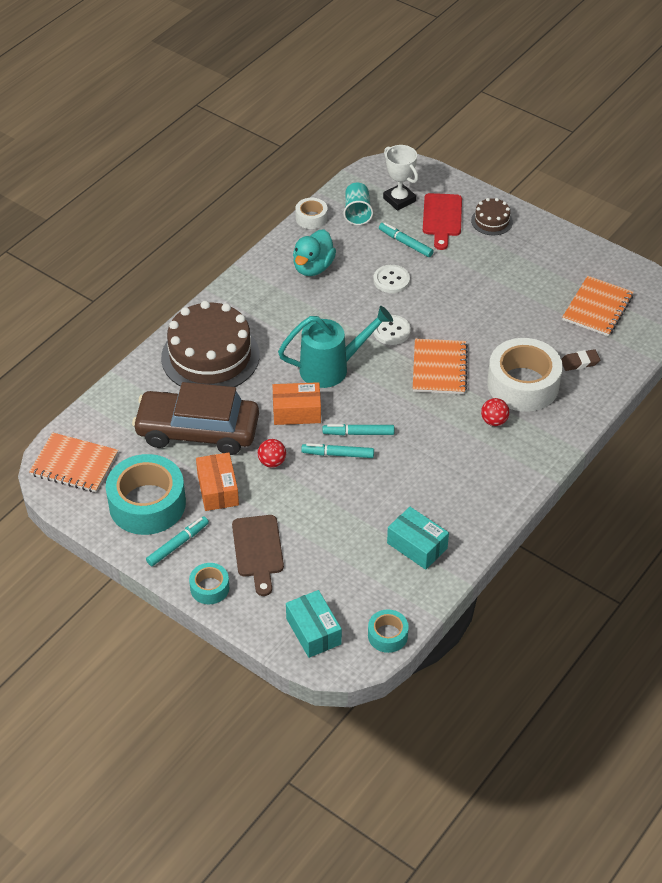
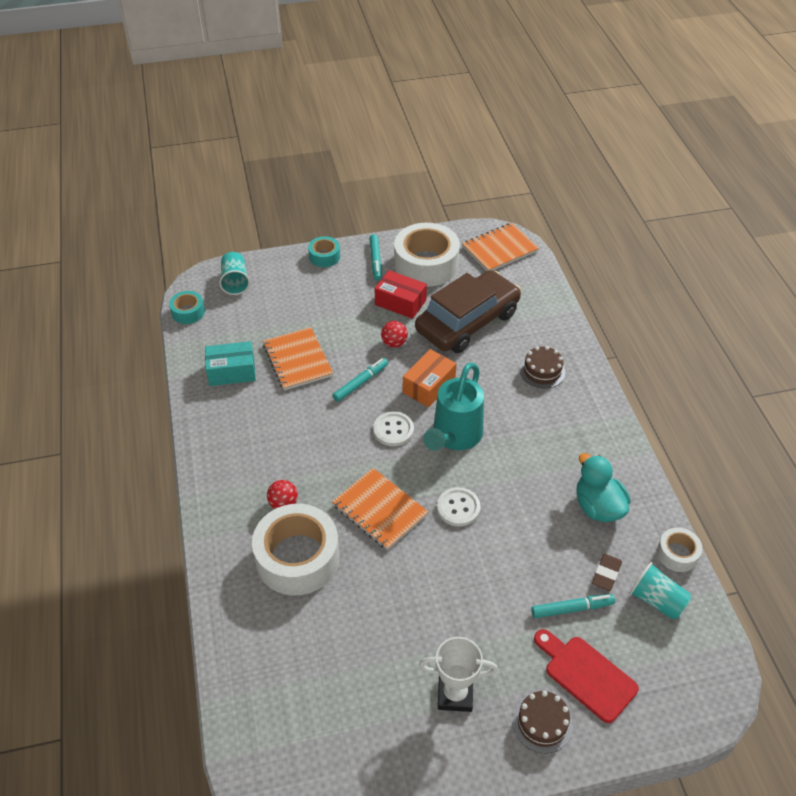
camera: 130 degrees right, 0 degrees up
turquoise tape [106,454,186,535] -> white tape [394,223,460,287]
brown cake [161,301,260,387] -> brown cake [520,346,565,389], size x0.46
orange box [196,452,239,511] -> red box [375,270,427,319]
brown cutting board [232,515,284,596] -> none
turquoise box [286,590,342,658] -> turquoise cup [219,252,250,295]
turquoise marker [323,424,394,435] -> none
white button [373,265,410,293] -> white button moved to [373,411,414,446]
white trophy [383,145,418,211] -> white trophy moved to [419,637,498,712]
brown eraser [561,349,600,371] -> brown eraser moved to [592,554,622,591]
orange notebook [562,276,634,336] -> orange notebook moved to [263,327,333,390]

